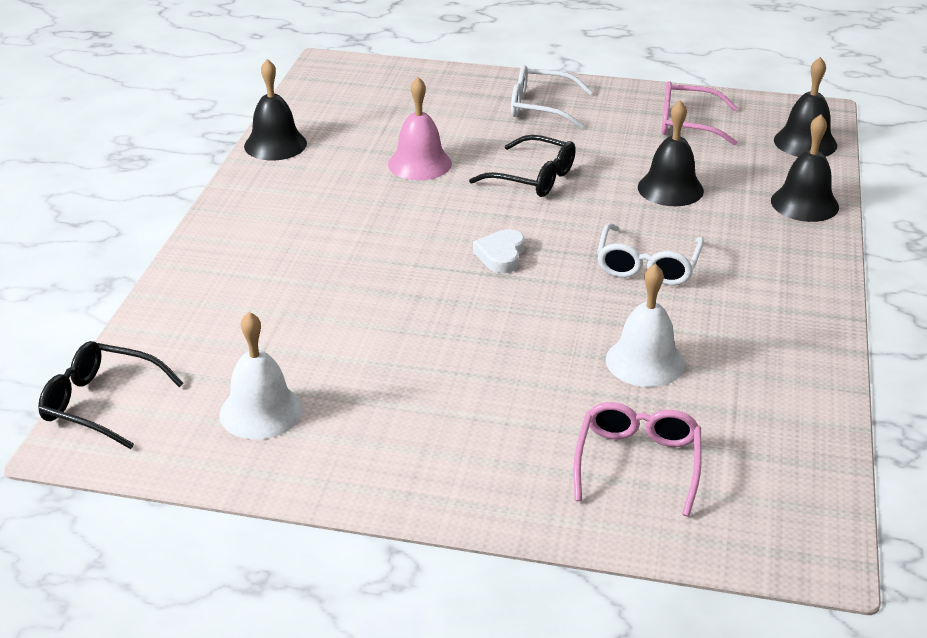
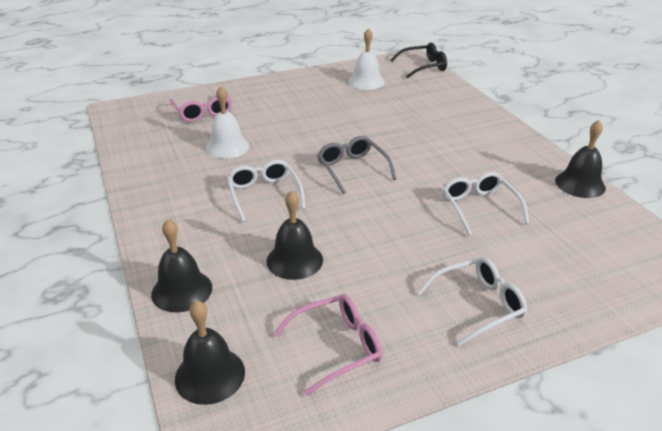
camera: 145 degrees right, 0 degrees up
pink bell [388,77,452,180] -> white glasses [443,172,529,236]
black glasses [469,135,576,197] -> none
white heart [473,229,524,273] -> grey glasses [317,136,396,194]

